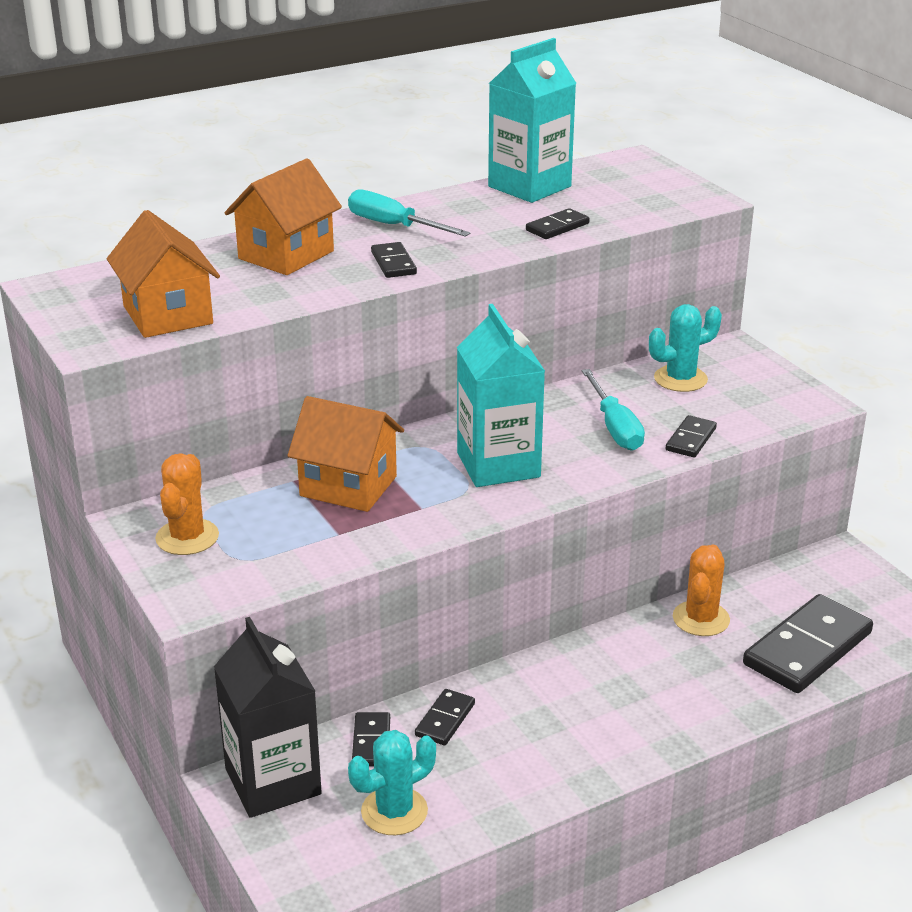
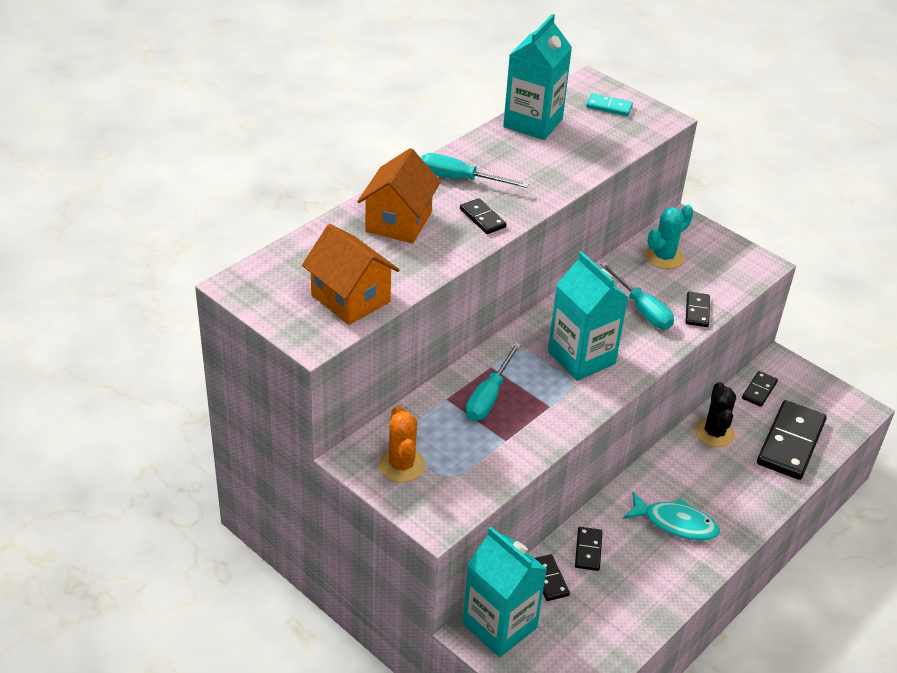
camera: 20 degrees left, 10 degrees up
black carton [214,617,322,818] -> turquoise carton [463,527,547,657]
orange house [288,396,404,512] -> turquoise screwdriver [466,343,521,421]
turquoise cactus [348,730,436,835] -> none
black domino [526,208,590,239] -> black domino moved to [742,371,778,407]
orange cactus [673,545,730,636] -> black cactus [695,382,736,447]
none -> turquoise domino [586,93,633,116]
none -> turquoise fish [623,492,720,541]

